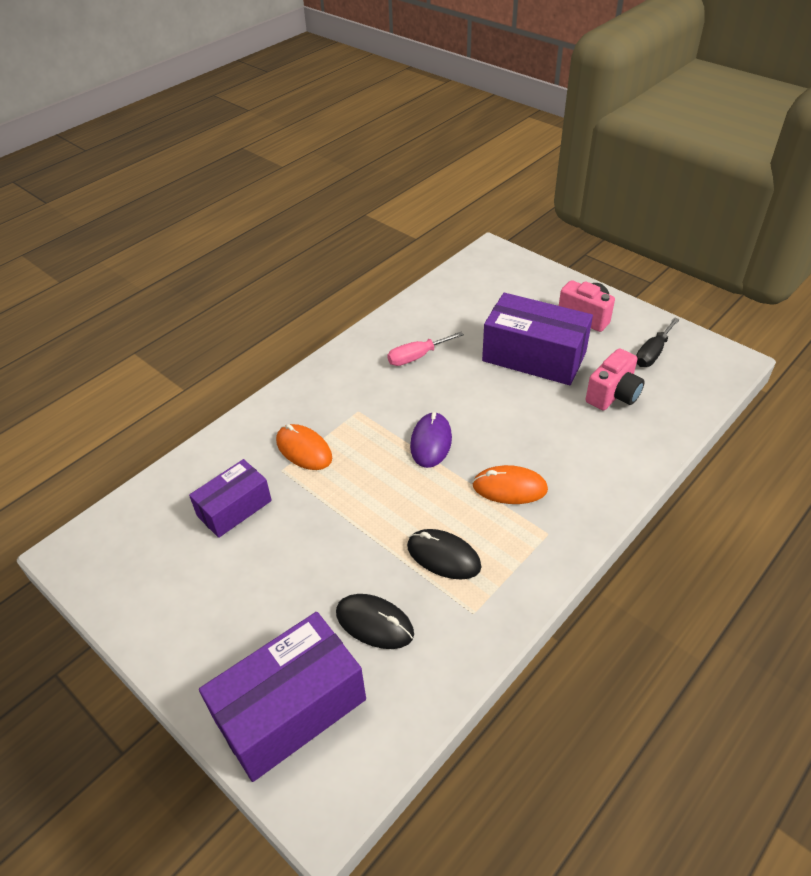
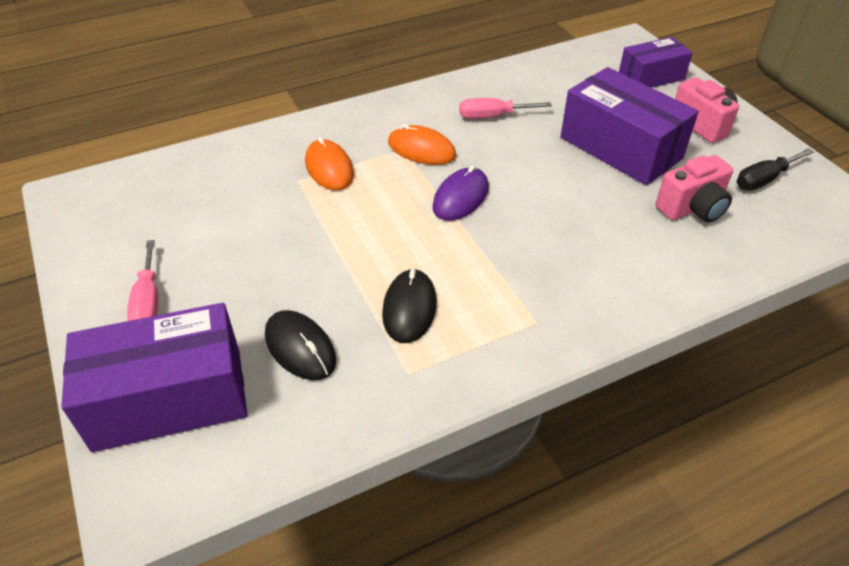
camera: 20 degrees right, 0 degrees up
purple box [189,459,272,538] -> purple box moved to [619,37,693,88]
black mouse [407,529,481,579] -> black mouse turned 45 degrees clockwise [382,269,437,343]
orange mouse [473,465,548,504] -> orange mouse moved to [388,124,456,165]
none -> pink screwdriver [127,240,158,321]

